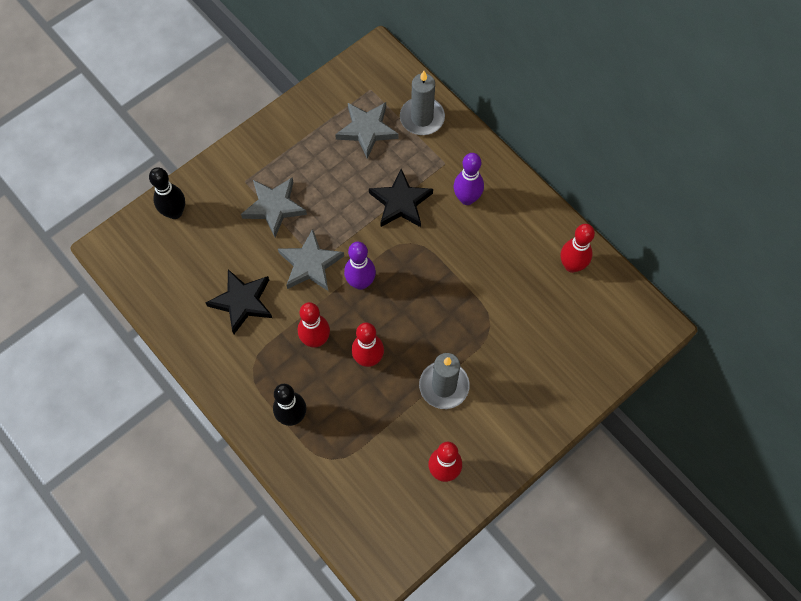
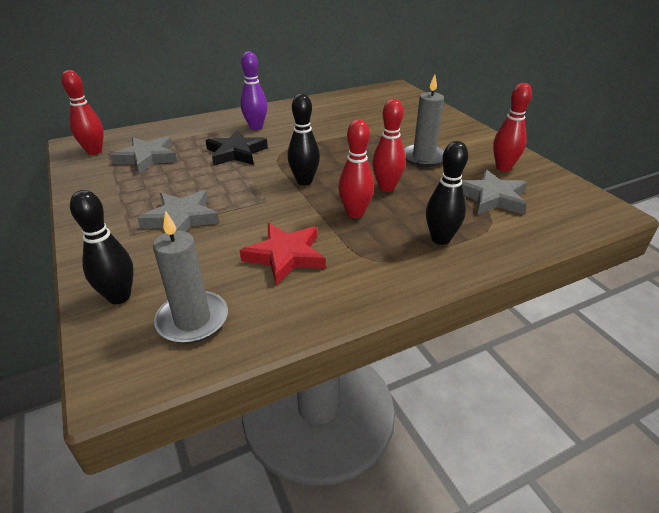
camera: 75 degrees left, 30 degrees down
black star [206,269,272,334] -> red star [240,223,326,285]
grey star [278,229,344,291] -> grey star moved to [462,169,527,215]
purple bowling pin [344,242,376,290] -> black bowling pin [287,94,320,185]
grey candle [400,71,445,135] -> grey candle moved to [153,210,228,344]
red bowling pin [560,224,595,273] -> red bowling pin moved to [61,70,104,155]

